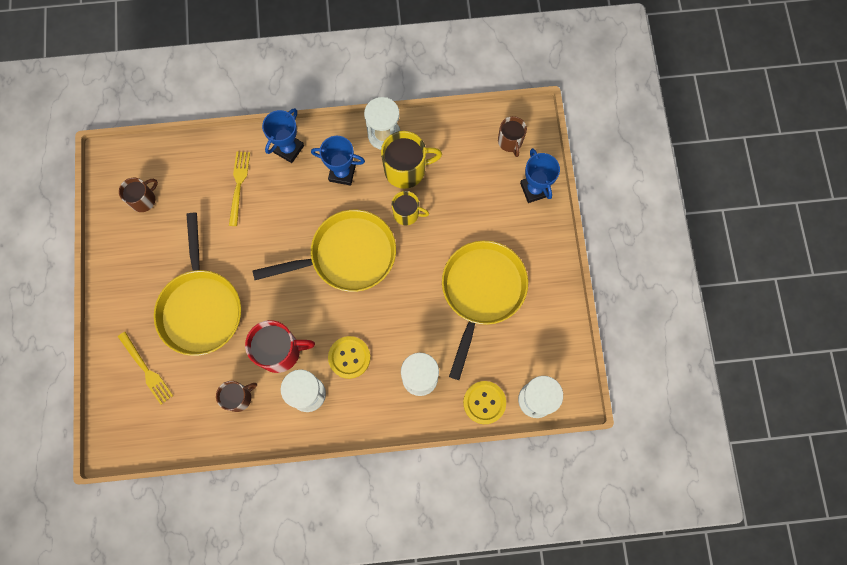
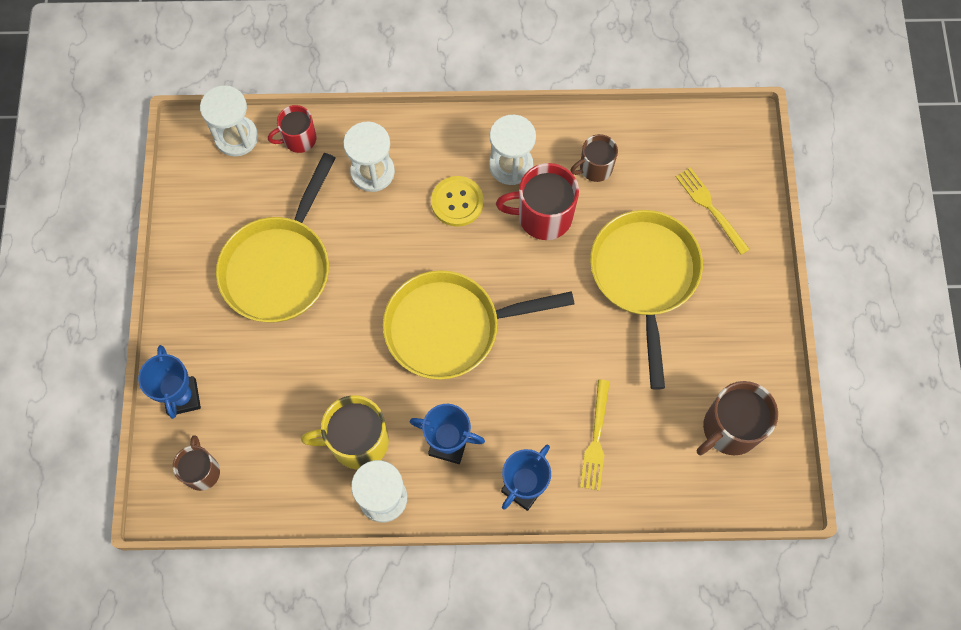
camera: 175 degrees left, 5 degrees down
brown mug [119,178,158,212] -> brown mug [697,381,778,455], size x1.61
yellow mug [392,191,429,226] -> none
yellow button [463,381,506,424] -> red mug [268,105,316,153]

